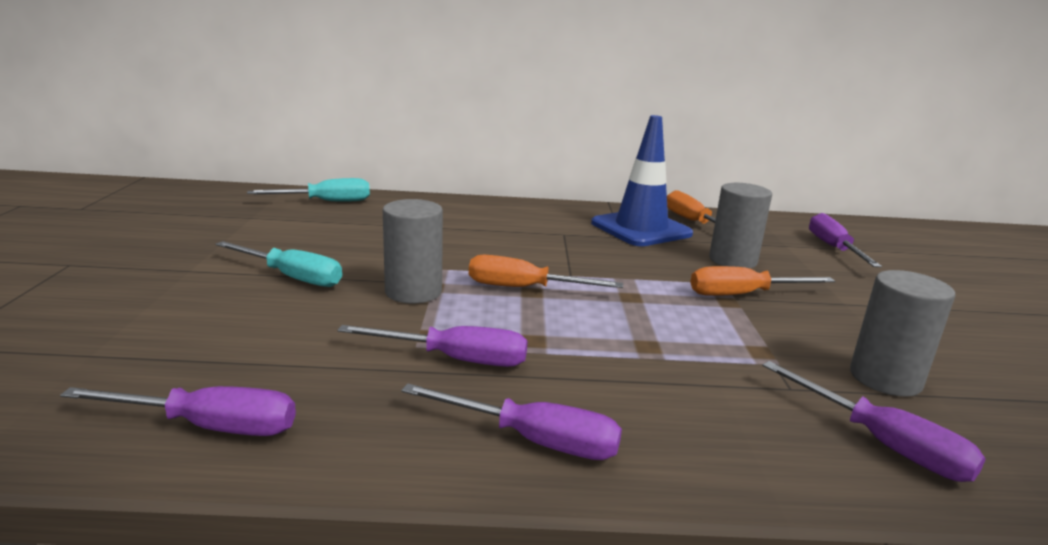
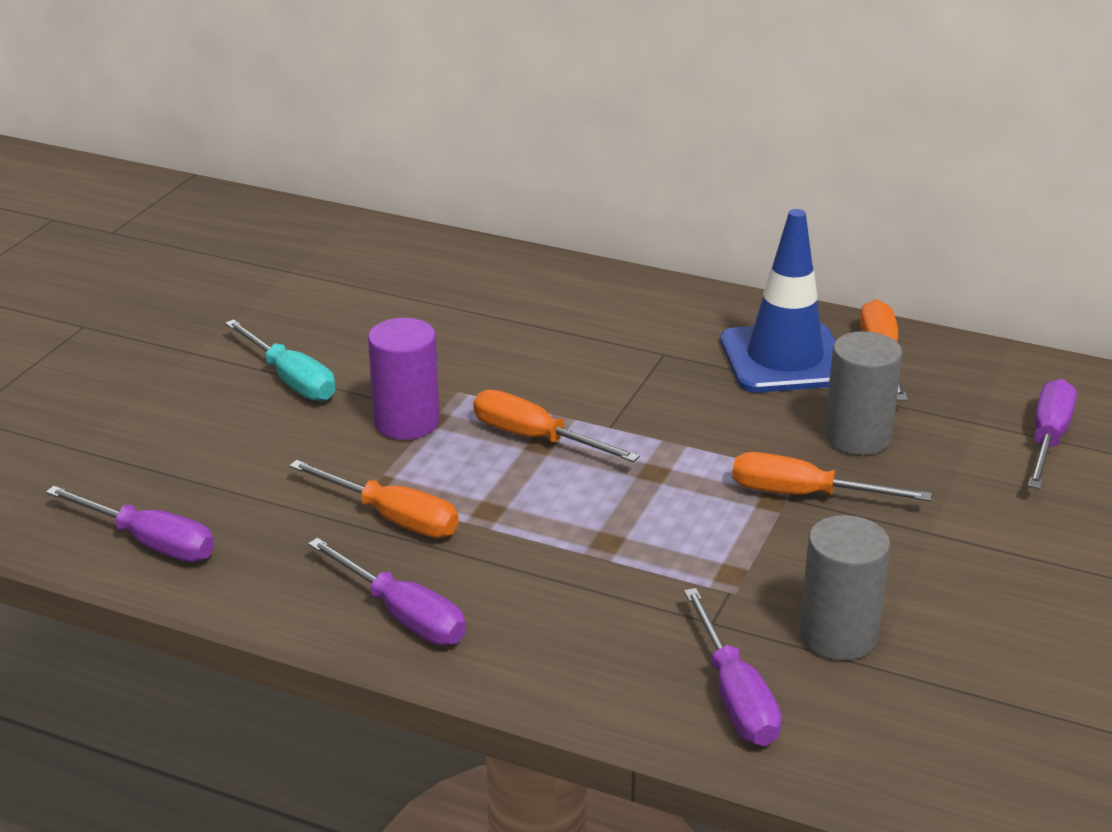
camera: 25 degrees right, 10 degrees up
turquoise screwdriver [247,178,370,202] -> none
purple screwdriver [337,325,528,367] -> orange screwdriver [289,460,459,538]
grey cylinder [383,199,443,303] -> purple cylinder [368,318,440,440]

